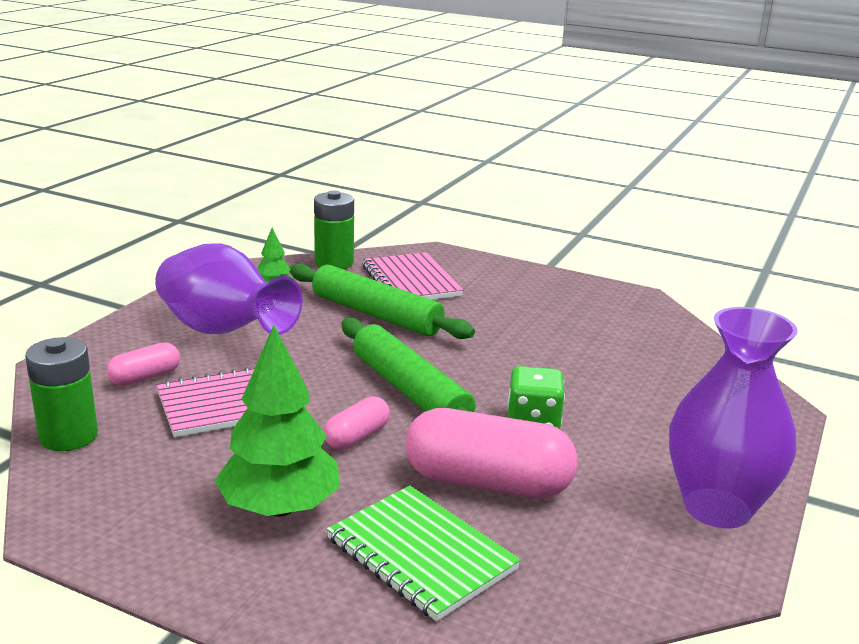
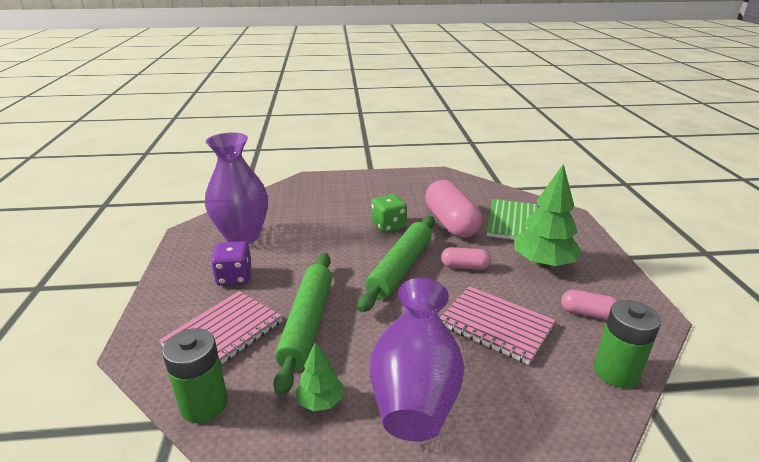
camera: 120 degrees left, 5 degrees up
pink capsule [107,342,180,386] -> pink capsule moved to [561,290,618,320]
purple vase [669,307,798,528] -> purple vase moved to [205,133,268,244]
none -> purple dice [211,241,252,286]

